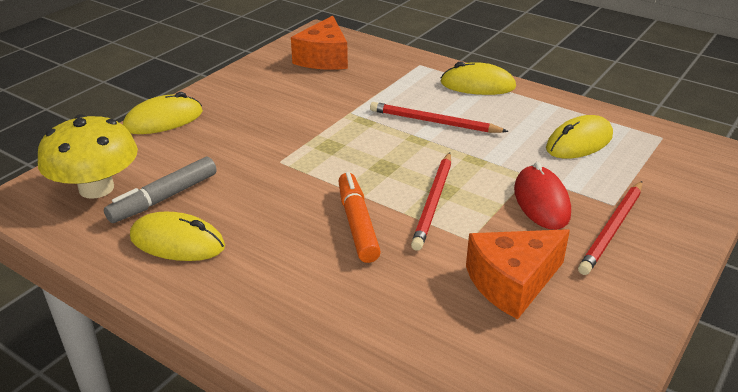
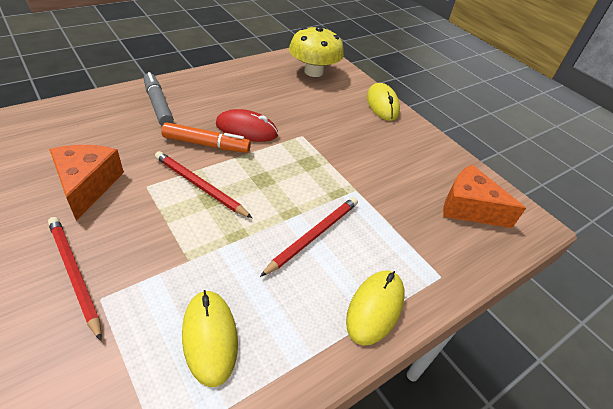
camera: 105 degrees right, 10 degrees up
grey marker [104,157,217,223] -> grey marker moved to [144,72,174,126]
yellow mouse [130,212,225,261] -> none
red mouse [514,162,571,230] -> red mouse moved to [216,109,278,142]

